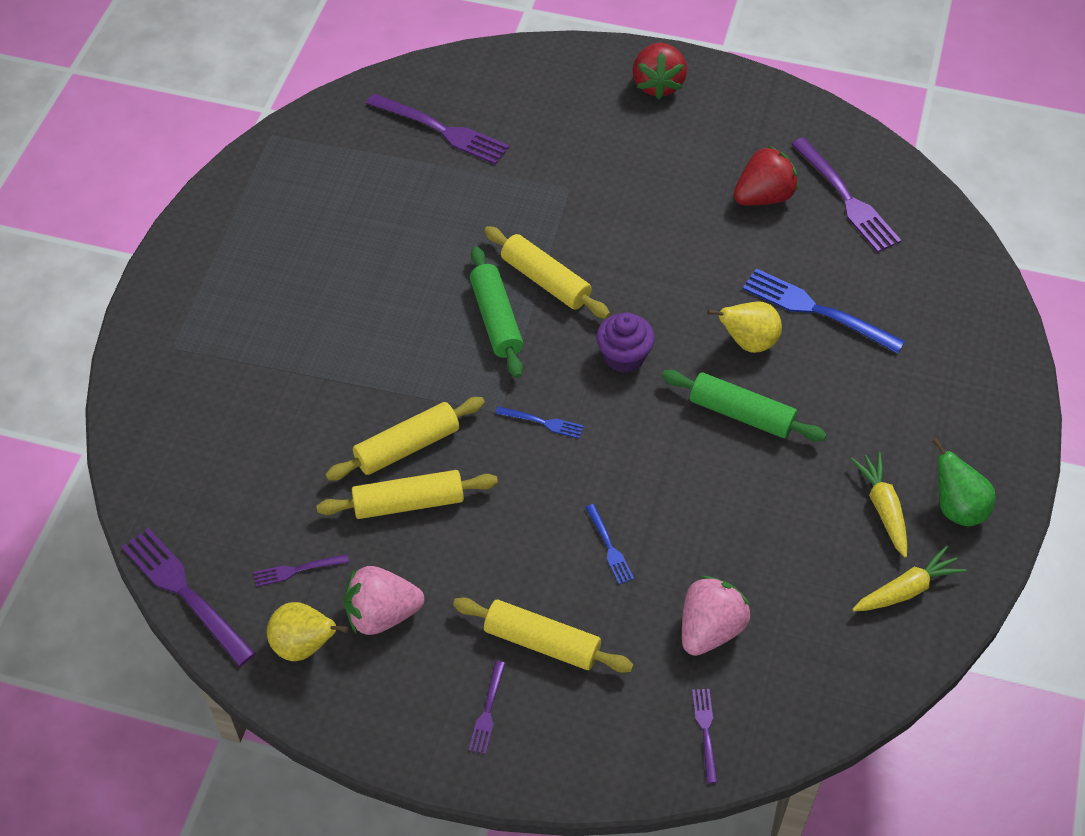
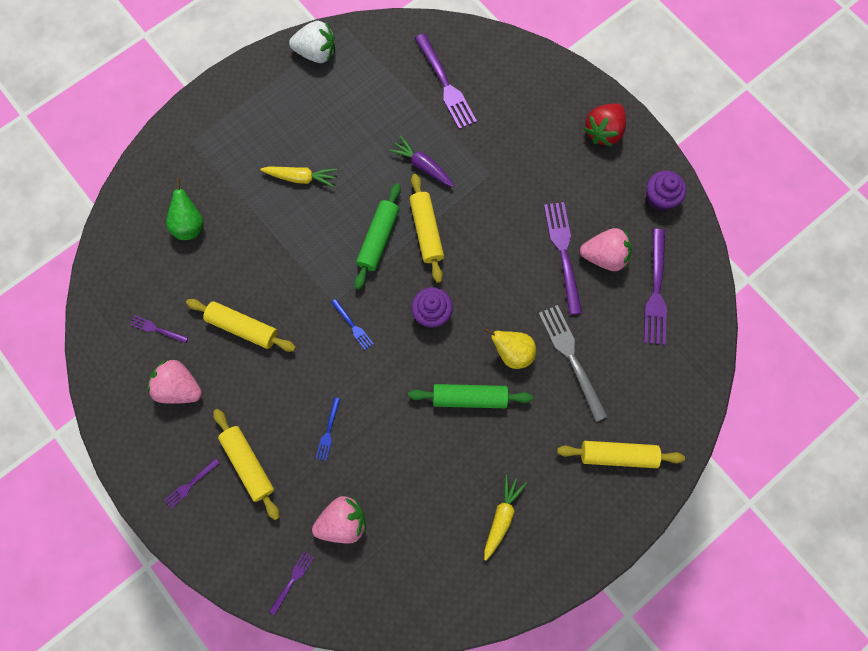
camera: 35 degrees right, 20 degrees up
purple fork [121,528,256,666] -> purple fork moved to [544,202,582,315]
yellow pear [267,602,348,661] -> none
yellow rolling pin [325,397,485,481] -> yellow rolling pin moved to [557,441,685,468]
green rolling pin [662,370,827,442] -> green rolling pin turned 60 degrees counterclockwise [408,384,533,408]
red strawberry [733,146,799,206] -> pink strawberry [580,228,632,271]
blue fork [742,268,905,354] -> grey fork [538,305,608,422]
yellow carrot [853,546,967,611] -> yellow carrot moved to [260,166,337,187]
green pear [932,438,996,526] -> green pear moved to [166,178,204,240]
none -> white strawberry [289,21,335,63]
none -> purple carrot [388,136,454,187]
none -> purple cupcake [646,171,687,211]

